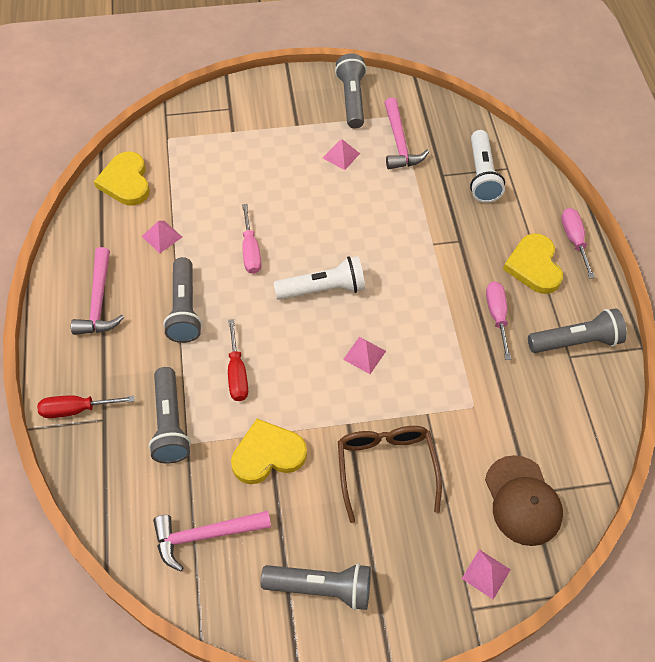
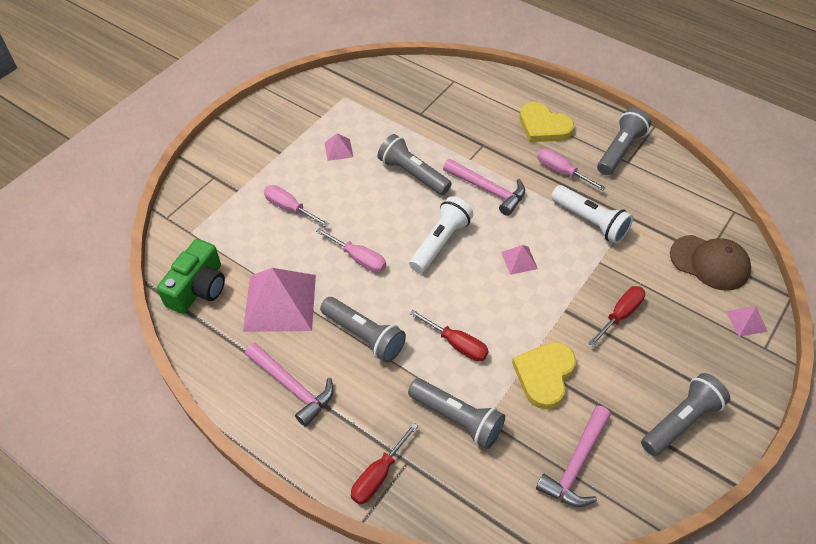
camera: 45 degrees left, 5 degrees down
yellow heart [94,151,150,206] -> green camera [157,239,225,314]
pink pyramid [142,221,182,253] -> pink pyramid [243,268,316,332], size x2.23
grey flashlight [335,54,367,129] -> grey flashlight moved to [377,134,452,195]
brown glasses [338,426,442,523] -> red screwdriver [588,286,645,346]
pink hammer [385,98,429,169] -> pink hammer moved to [443,159,525,216]
white flashlight [470,130,505,203] -> white flashlight moved to [551,185,633,244]
pink screwdriver [561,208,595,279] -> pink screwdriver moved to [264,185,329,227]

